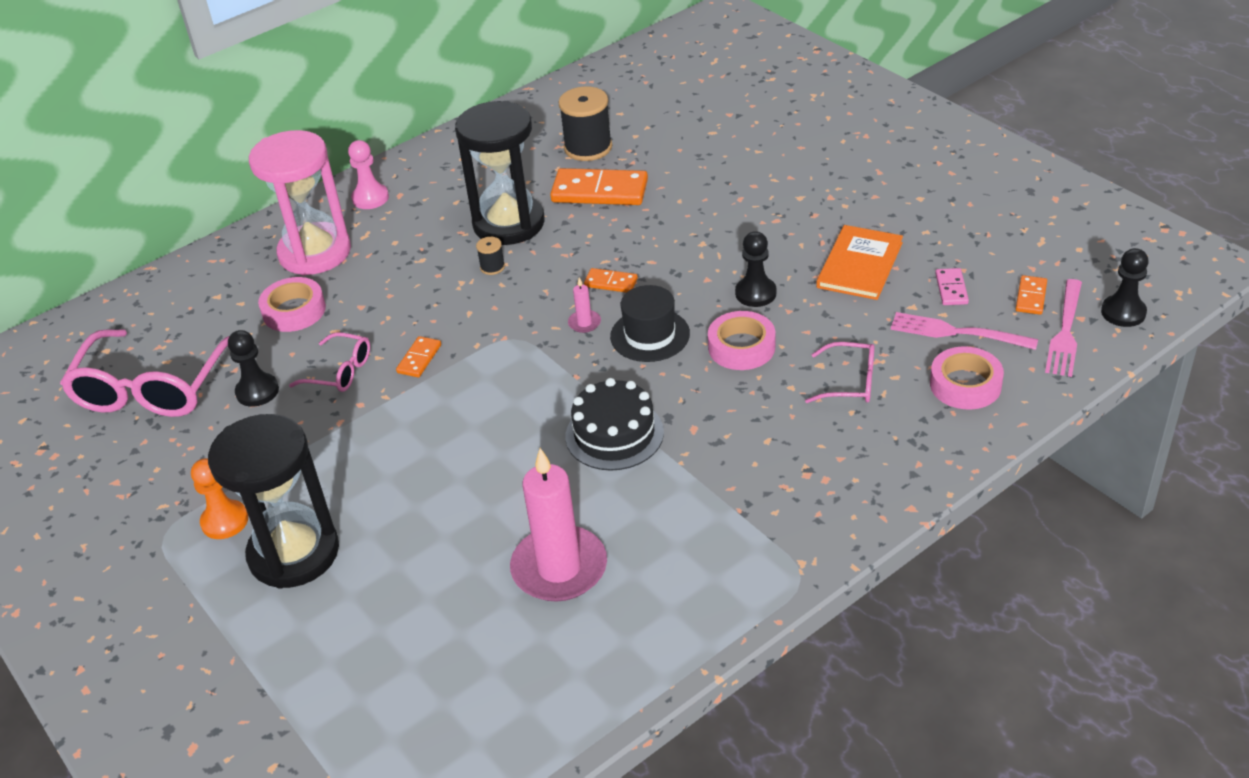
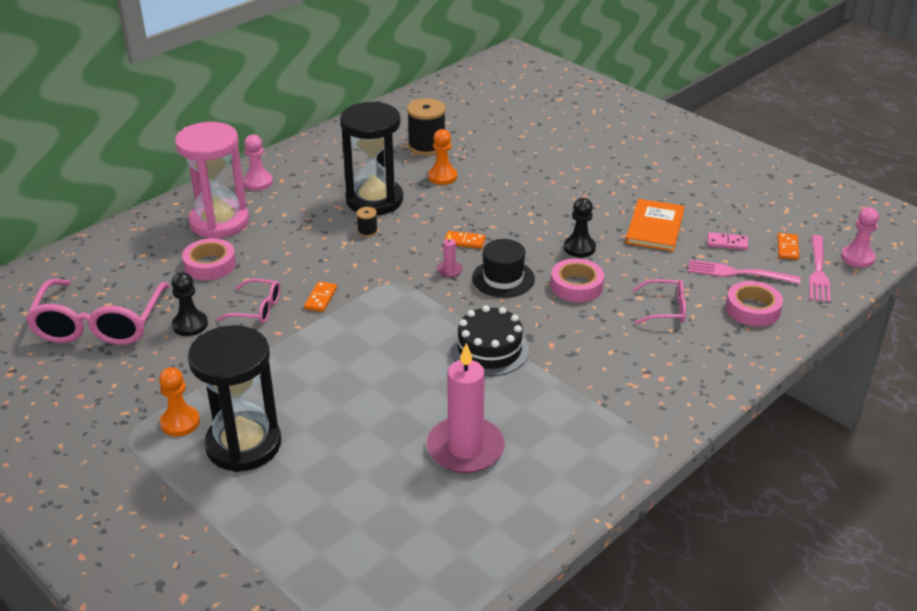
camera: 10 degrees left, 5 degrees down
orange domino [550,168,648,205] -> orange pawn [428,129,457,185]
pink domino [935,268,969,305] -> pink domino turned 75 degrees counterclockwise [708,232,748,250]
black pawn [1101,248,1149,327] -> pink pawn [841,207,879,268]

